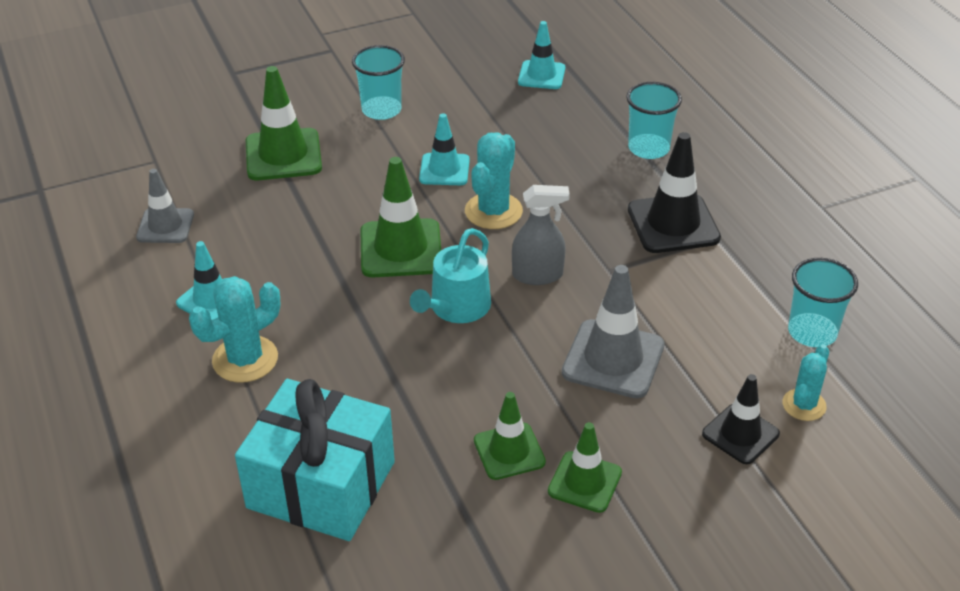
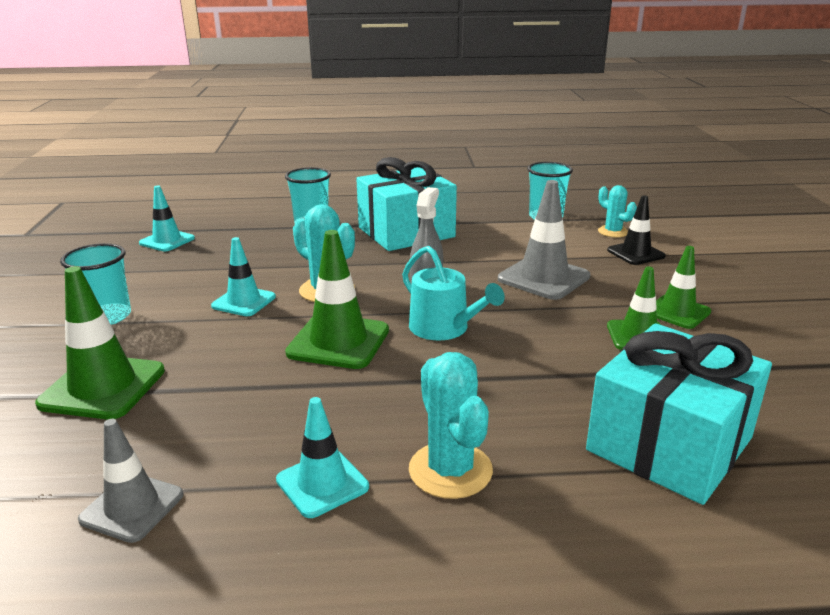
camera: 70 degrees left, 15 degrees down
black traffic cone [628,132,721,253] -> turquoise gift [356,157,457,251]

